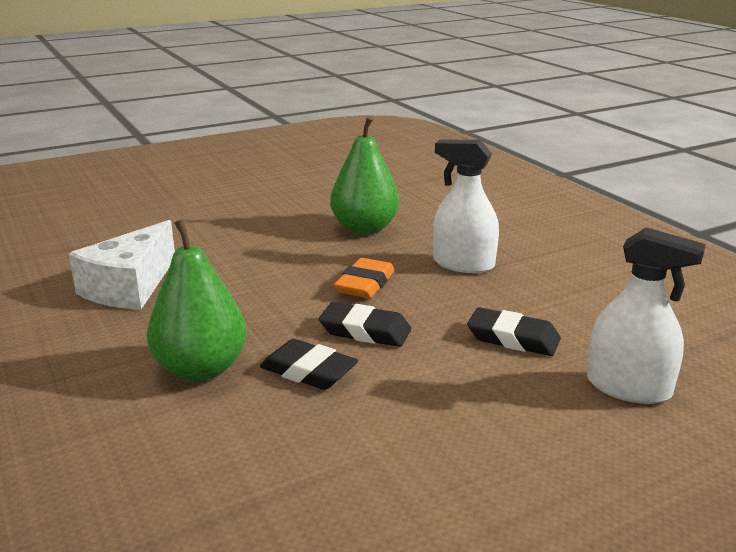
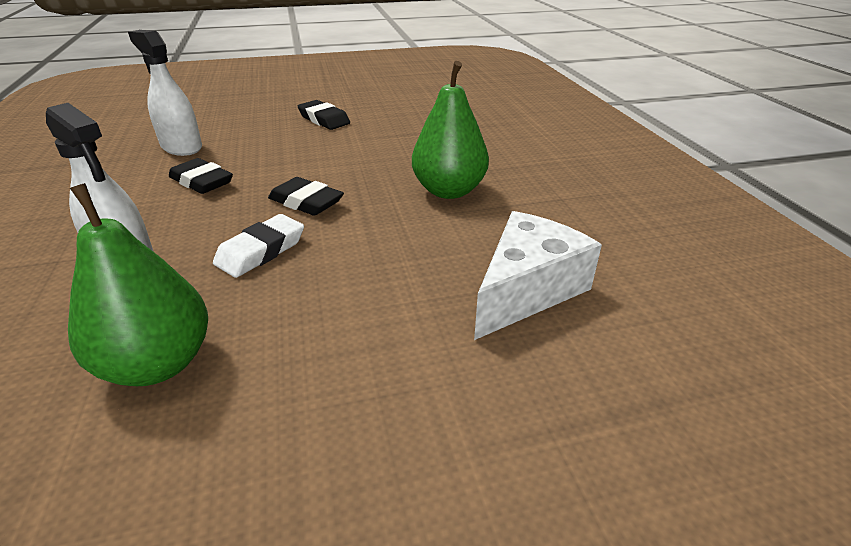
camera: 165 degrees left, 10 degrees up
black eraser [260,339,358,390] -> black eraser moved to [298,100,350,130]
orange eraser [334,258,395,298] -> white eraser [213,214,304,278]

